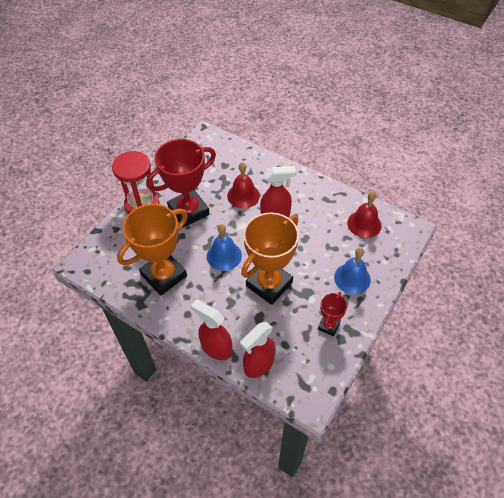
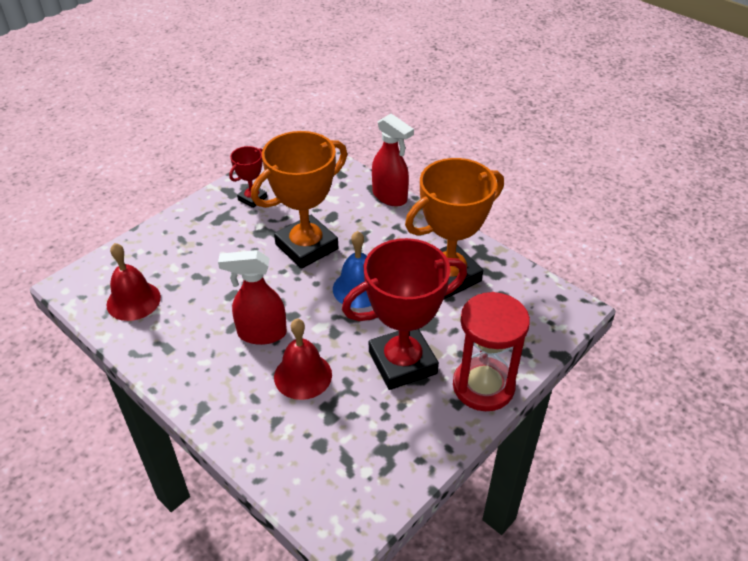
camera: 170 degrees left, 10 degrees down
red spray bottle [240,322,275,378] -> none
blue bell [334,247,371,294] -> none

